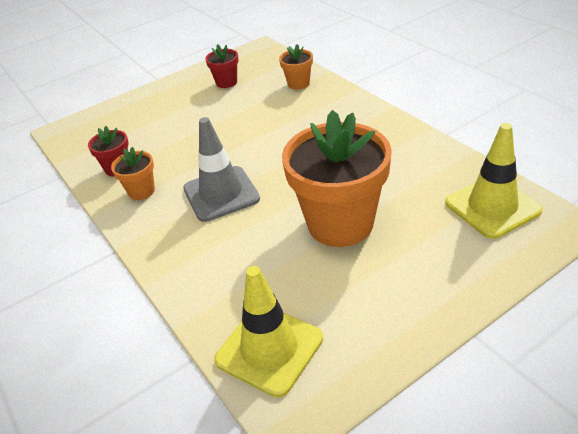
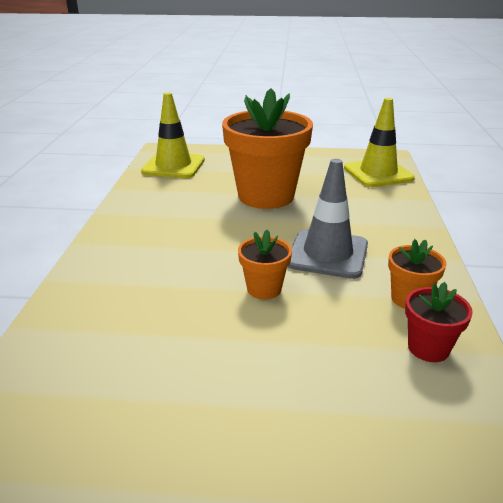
camera: 145 degrees left, 10 degrees down
red flower pot [205,44,239,88] -> none
orange flower pot [279,44,313,90] -> orange flower pot moved to [238,230,292,299]

